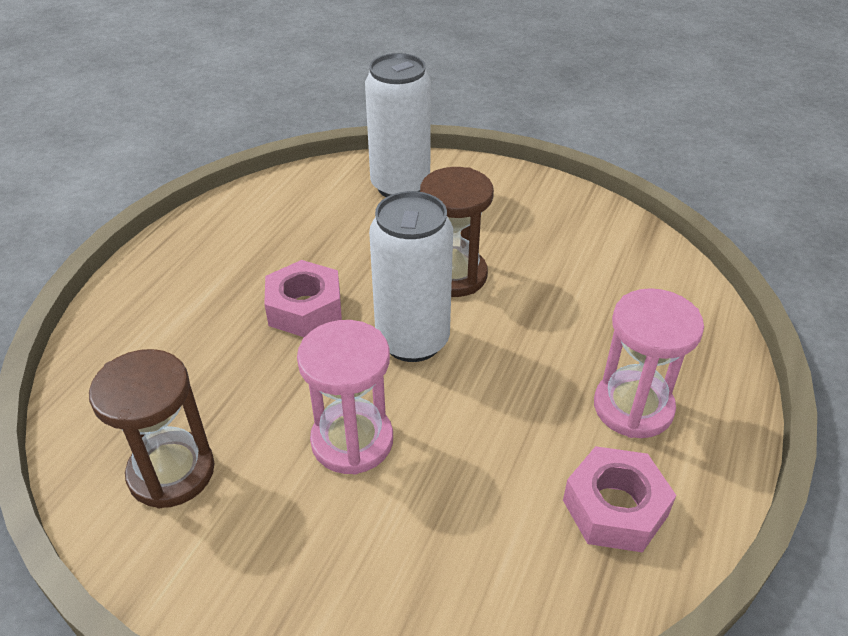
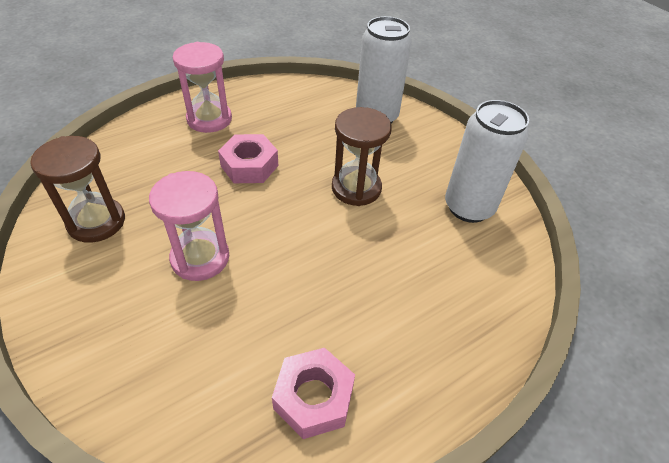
camera: 30 degrees right, 5 degrees up
white can [369,191,453,362] -> white can moved to [445,100,529,223]
pink hourglass [594,288,704,438] -> pink hourglass moved to [173,42,232,133]

